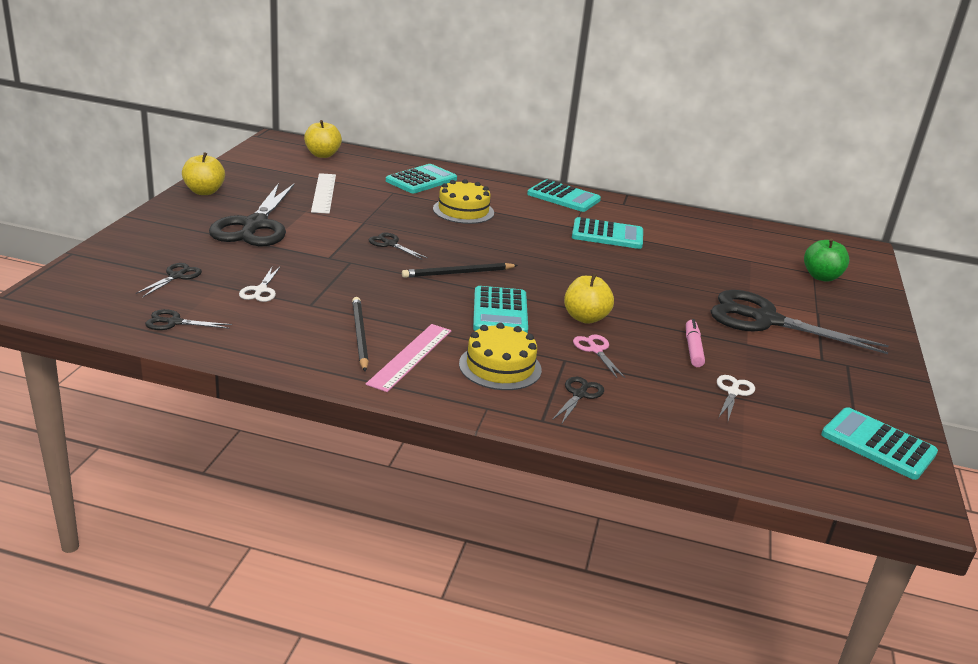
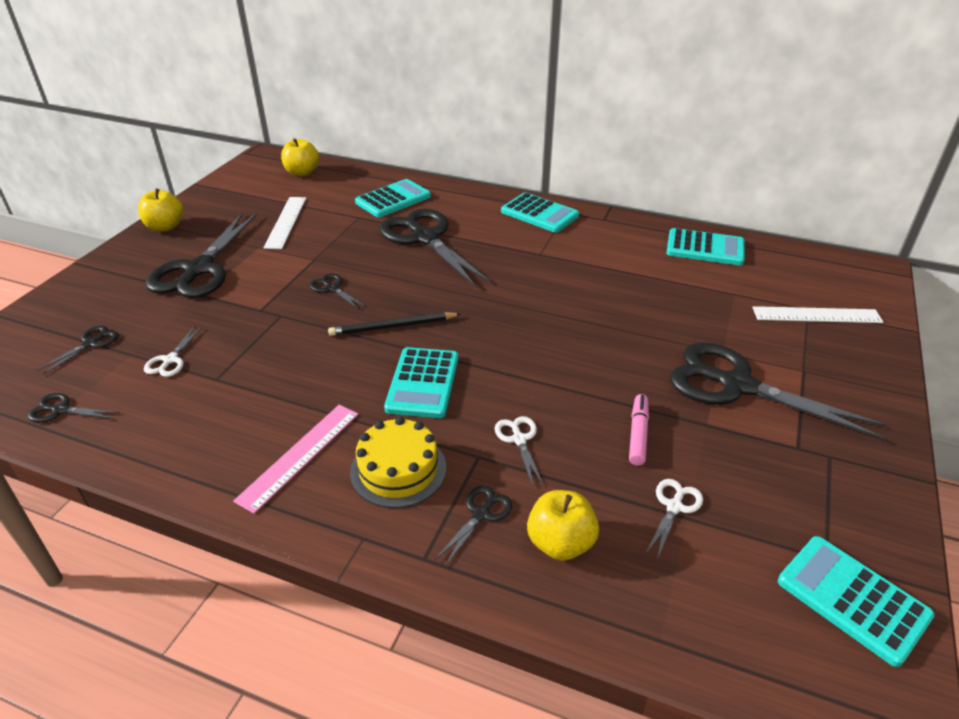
camera: 10 degrees right, 10 degrees up
black pencil [352,297,369,372] -> none
yellow cake [433,179,494,224] -> black scissors [379,209,491,287]
yellow apple [564,274,614,324] -> yellow apple moved to [527,490,599,561]
turquoise calculator [572,217,643,249] -> turquoise calculator moved to [666,228,745,265]
pink scissors [573,335,625,378] -> white scissors [494,416,544,486]
green apple [804,239,849,282] -> white ruler [752,306,884,323]

